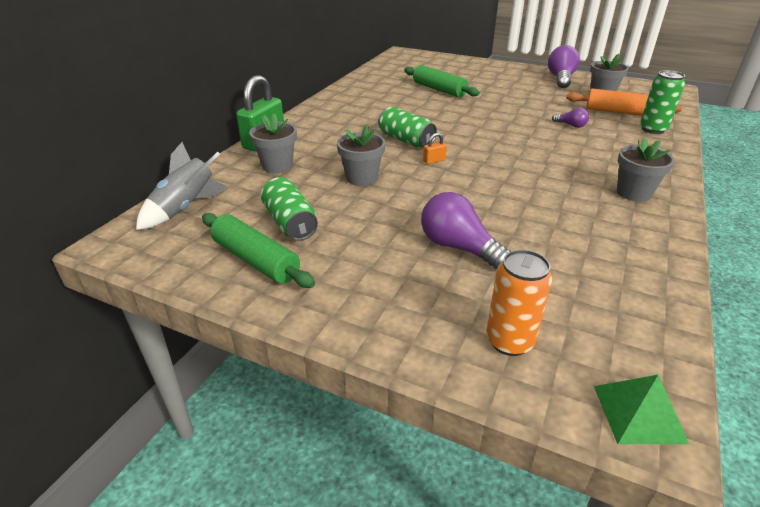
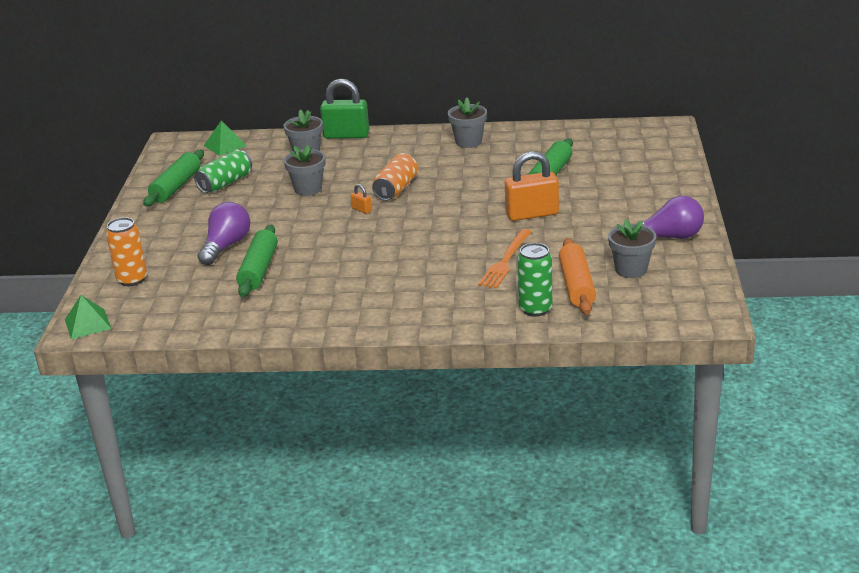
camera: 70 degrees right, 5 degrees down
grey rocket [136,142,227,230] -> green pyramid [204,120,247,156]
green can [378,107,437,148] -> orange can [372,153,418,201]
purple light bulb [552,108,589,128] -> orange fork [478,229,531,289]
grey flower pot [617,138,675,202] -> grey flower pot moved to [448,98,487,148]
none -> green rolling pin [236,225,278,297]
none -> orange padlock [505,151,559,221]

